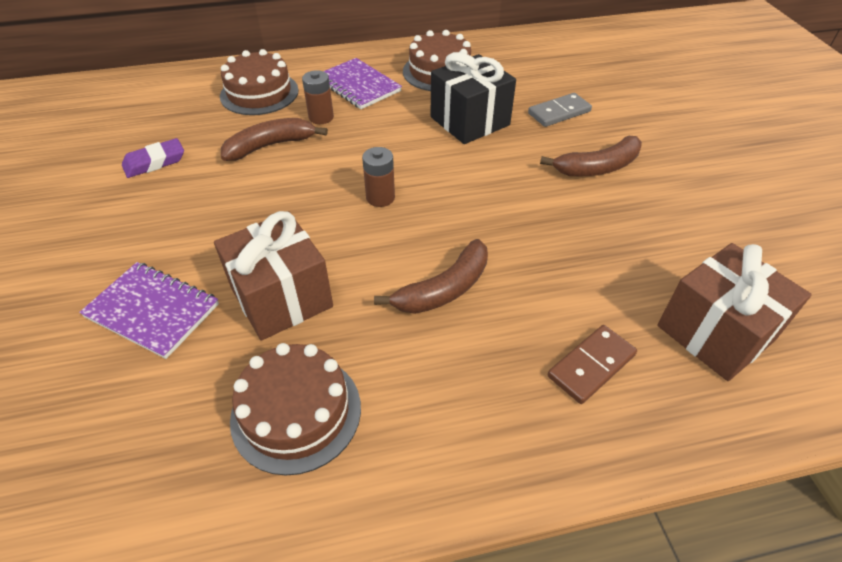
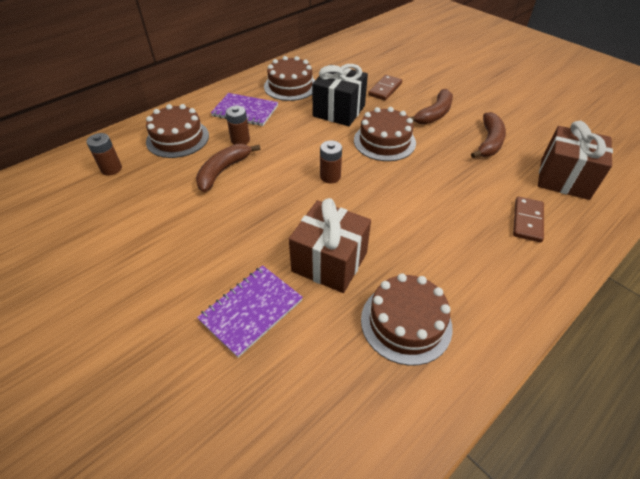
camera: 30 degrees left, 0 degrees up
purple notebook [79,262,219,359] -> purple notebook turned 45 degrees counterclockwise [197,265,303,358]
purple eraser [122,138,184,178] -> none
brown banana [374,239,488,314] -> brown banana moved to [471,112,506,158]
grey domino [528,93,592,127] -> brown domino [368,75,402,100]
none -> brown battery [86,133,122,176]
none -> brown cake [354,107,416,161]

